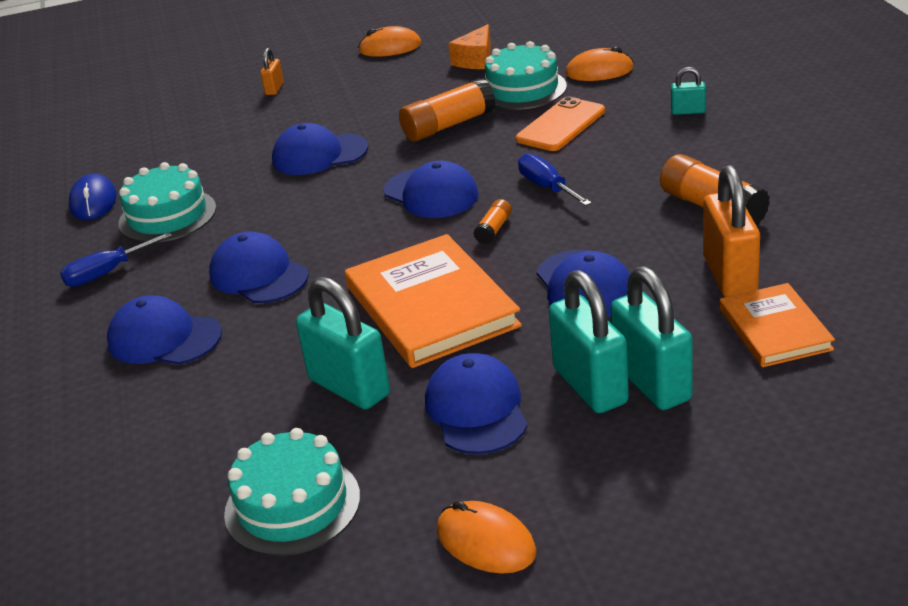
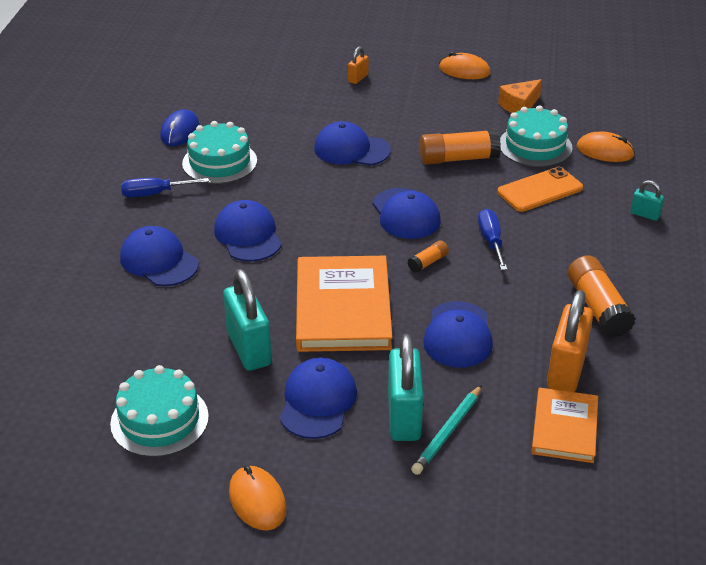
camera: 20 degrees right, 5 degrees up
turquoise padlock [611,266,693,410] -> turquoise pencil [411,385,482,475]

